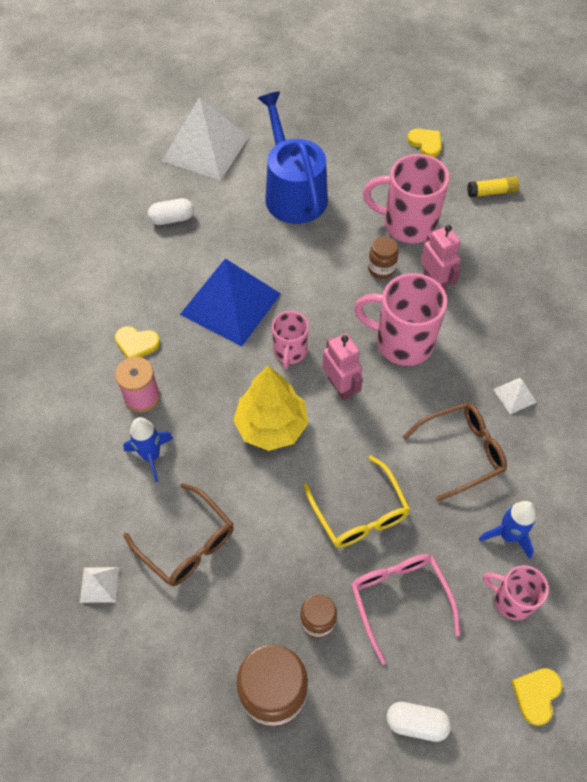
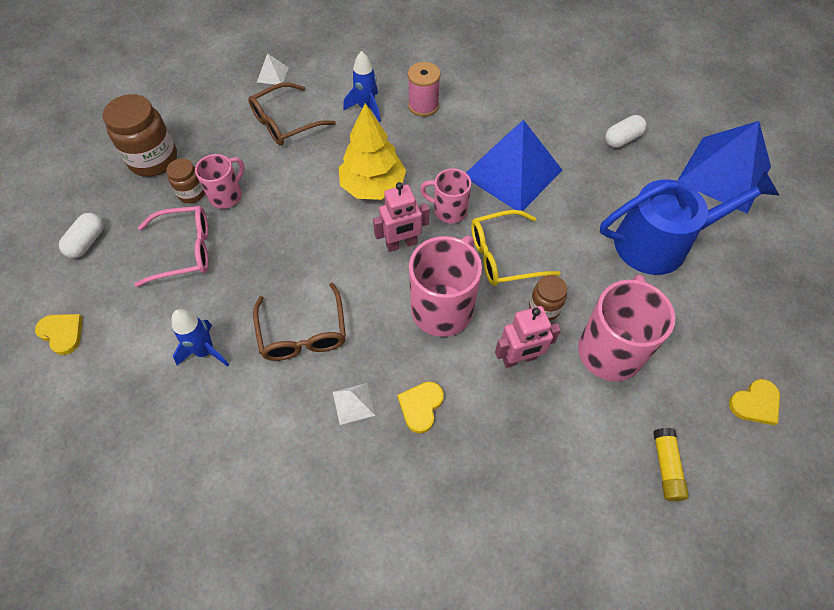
camera: 100 degrees right, 0 degrees up
yellow heart [115,326,160,358] -> yellow heart moved to [397,382,444,434]
white capsule [148,198,194,225] -> white capsule turned 60 degrees clockwise [605,115,647,148]
white pyramid [162,97,249,181] -> blue pyramid [677,121,771,214]
yellow glasses [303,455,410,548] -> yellow glasses moved to [471,210,561,286]
pink mug [483,565,549,621] -> pink mug moved to [195,154,244,209]

